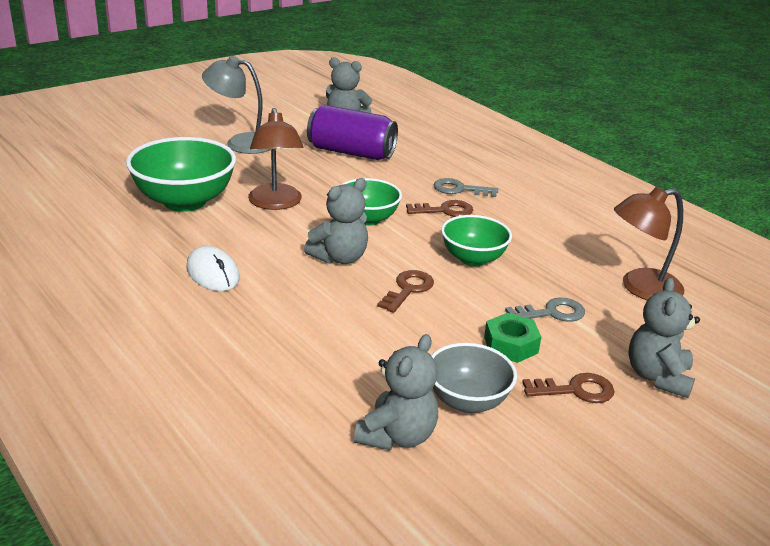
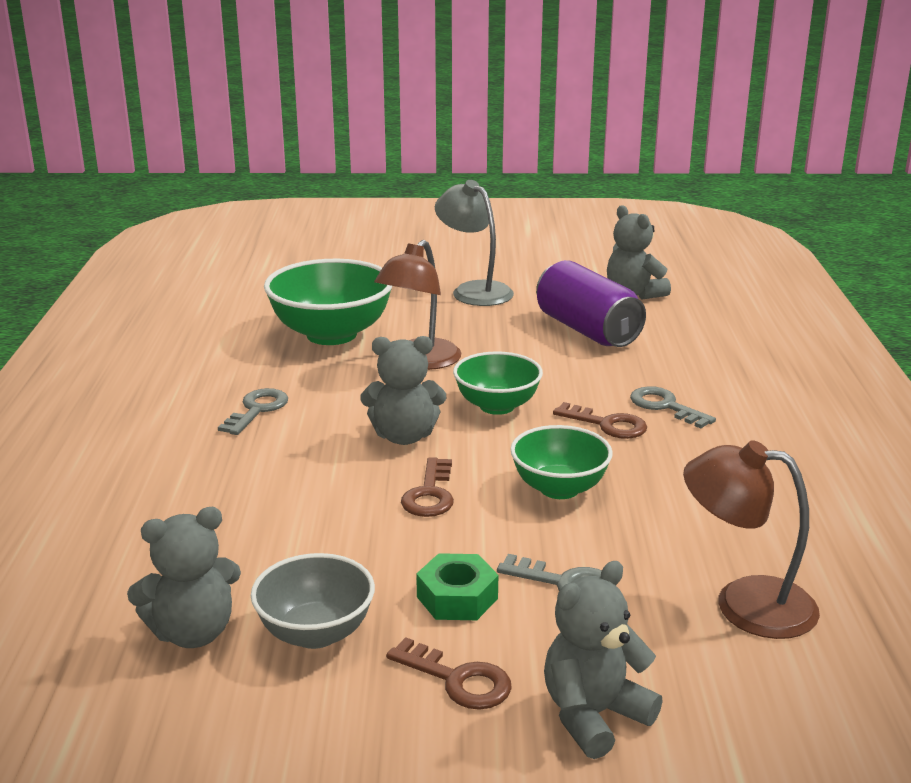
camera: 40 degrees right, 5 degrees down
white mouse [186,246,240,291] -> grey key [218,388,288,435]
brown key [377,270,434,313] -> brown key turned 120 degrees clockwise [401,457,454,517]

